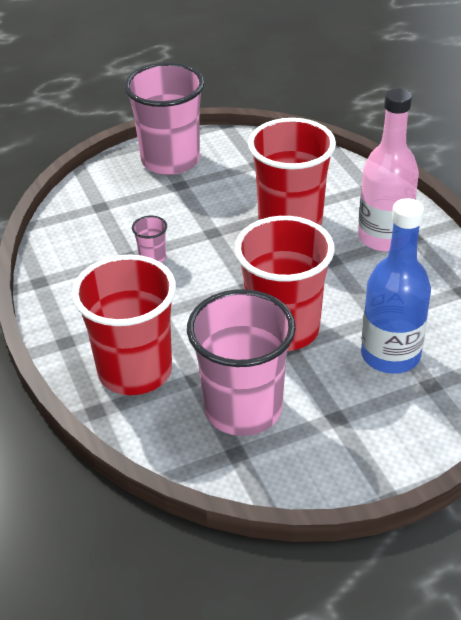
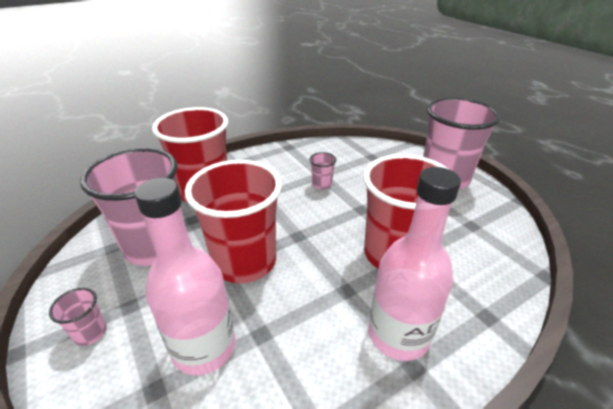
camera: 80 degrees right, 5 degrees down
blue bottle [361,198,431,374] -> pink bottle [135,178,236,375]
none -> pink cup [49,288,107,346]

